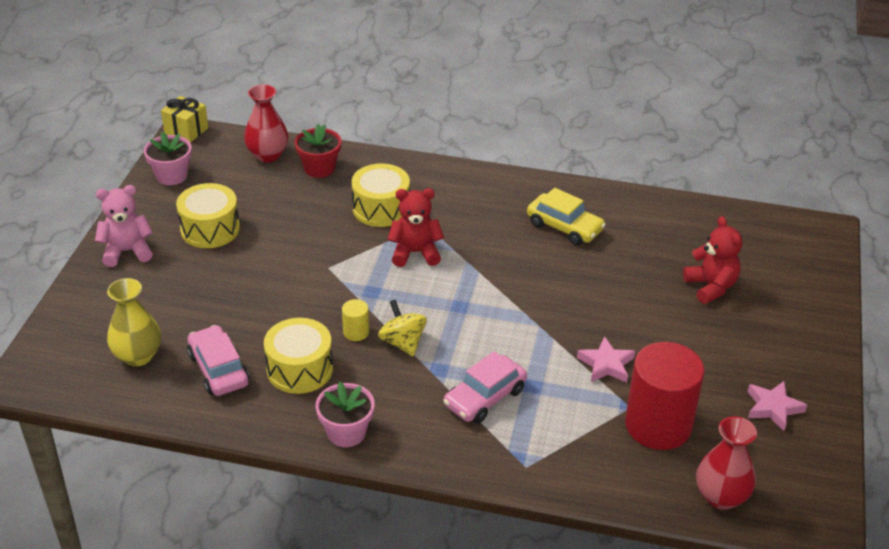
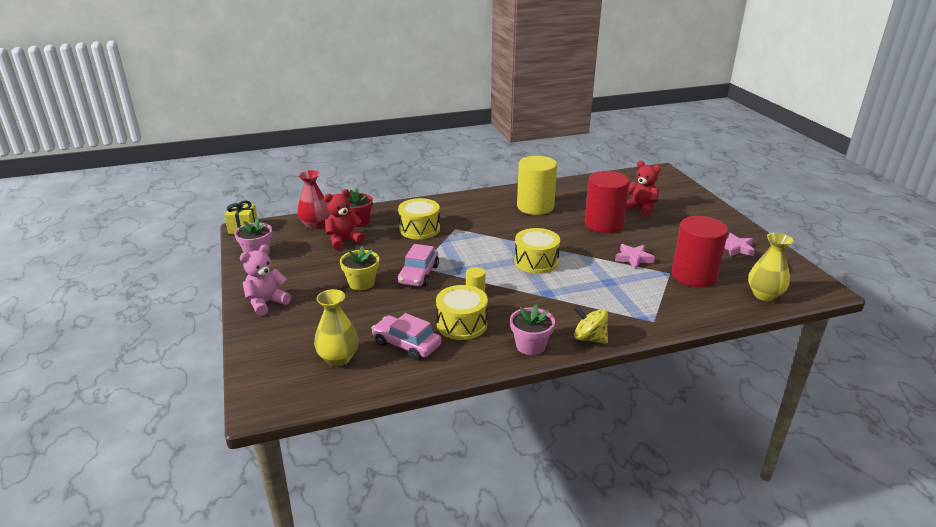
camera: 30 degrees left, 10 degrees down
yellow drum [176,183,240,248] -> yellow drum moved to [514,228,560,274]
yellow spinning top [378,300,427,356] -> yellow spinning top moved to [574,306,608,344]
red teddy bear [387,188,444,267] -> red teddy bear moved to [324,189,365,250]
pink car [443,351,527,423] -> pink car moved to [398,244,439,287]
yellow car [527,188,606,245] -> yellow cylinder [517,156,557,215]
red vase [696,416,757,510] -> yellow vase [748,233,793,301]
none -> yellow flower pot [340,246,379,290]
none -> red cylinder [584,171,630,233]

